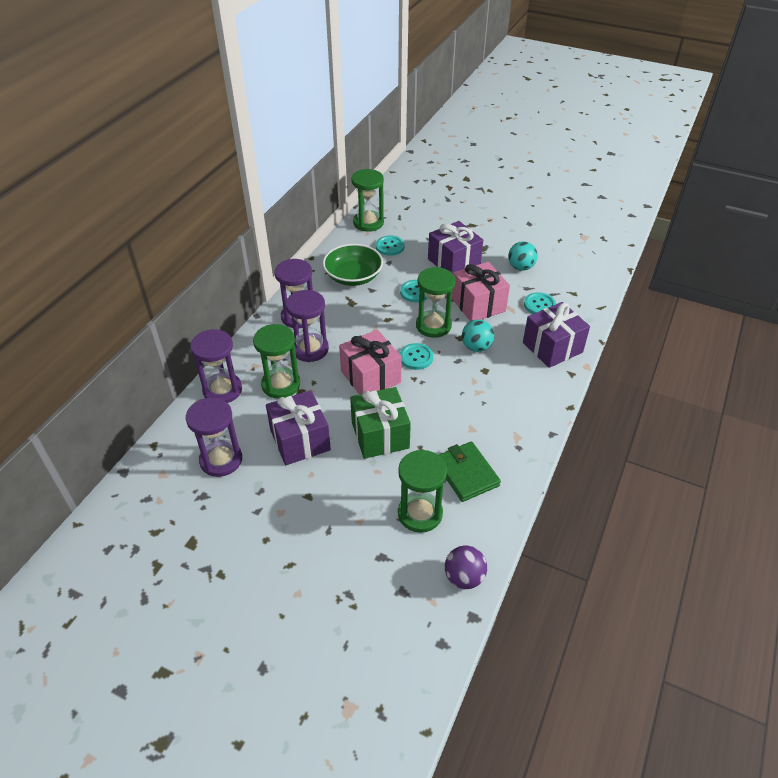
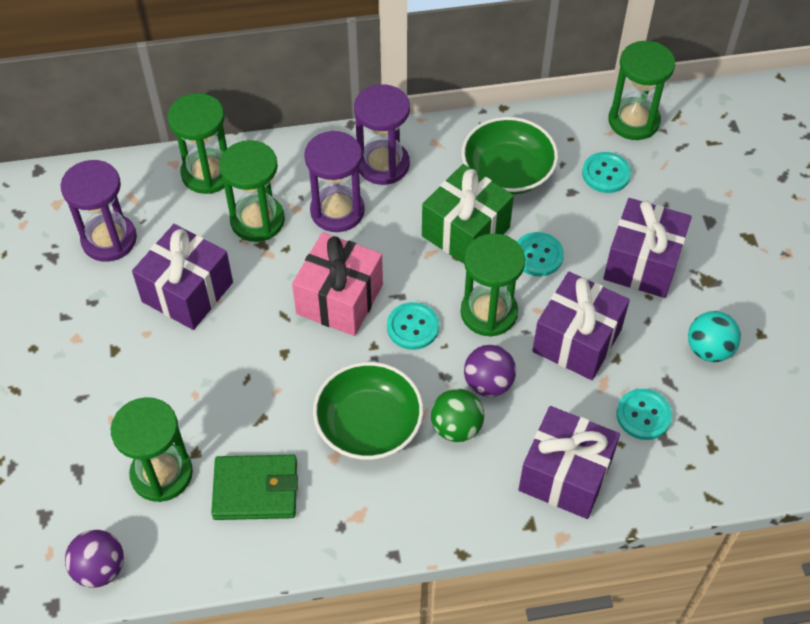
camera: 55 degrees right, 10 degrees up
purple hourglass [190,329,242,403] -> green hourglass [167,93,227,194]
green gift [350,387,411,459] -> green gift moved to [422,164,514,263]
green wallet [439,441,501,502] -> green wallet turned 60 degrees clockwise [211,455,298,520]
pink gift [452,262,510,321] -> purple gift [532,272,630,380]
turquoise ball [462,320,494,352] -> purple ball [464,345,516,397]
none -> green bowl [313,362,423,460]
none -> green ball [431,389,484,442]

